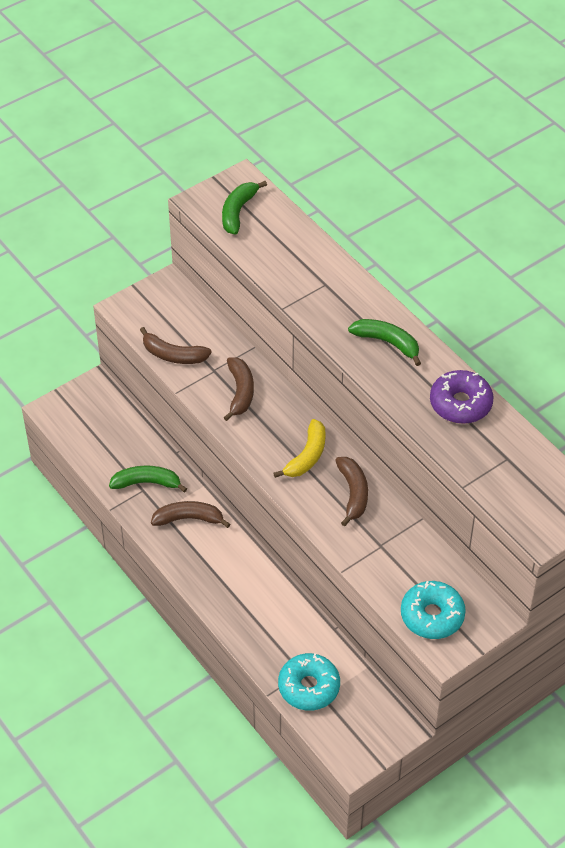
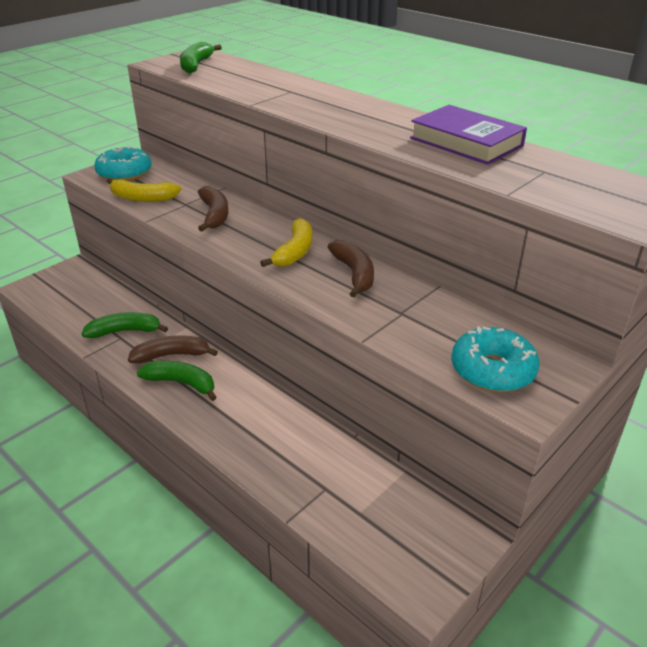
camera: 10 degrees left, 15 degrees down
brown banana [140,327,212,364] -> yellow banana [107,178,182,202]
turquoise donut [278,653,340,711] -> turquoise donut moved to [94,145,152,181]
green banana [348,319,421,366] -> green banana moved to [137,361,217,401]
purple donut [430,370,493,424] -> purple book [410,105,527,165]

